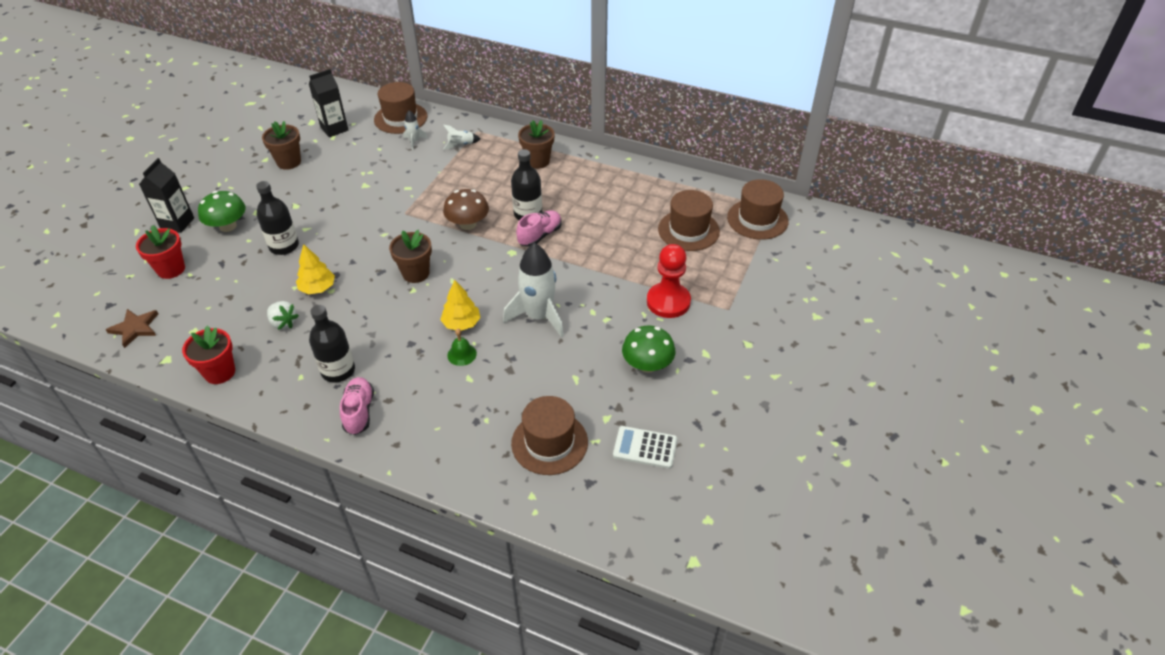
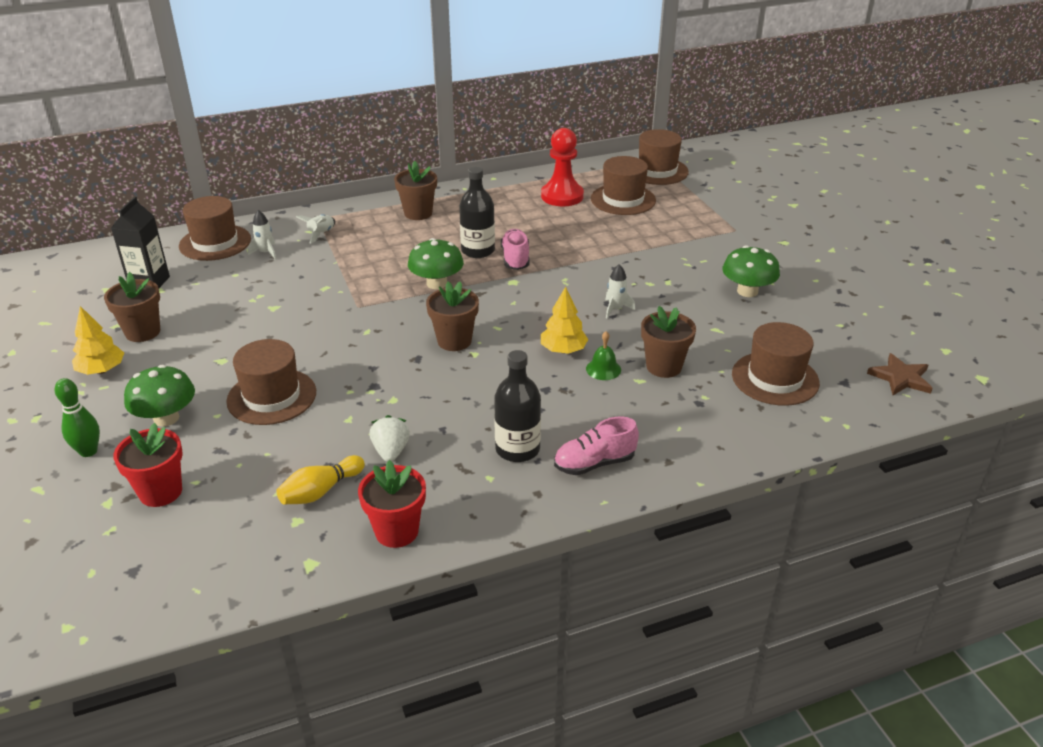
camera: 45 degrees left, 10 degrees down
brown star [106,309,158,348] -> brown star moved to [867,353,933,395]
black carton [139,158,194,233] -> green bowling pin [54,378,100,457]
black bottle [256,181,299,255] -> brown hat [226,339,316,425]
white strawberry [267,301,299,330] -> white strawberry turned 90 degrees counterclockwise [370,415,410,462]
yellow tree [296,244,335,294] -> yellow tree moved to [72,306,124,375]
pink shoe [340,377,374,435] -> pink shoe turned 60 degrees counterclockwise [554,417,639,475]
brown mushroom [443,189,489,230] -> green mushroom [408,238,464,289]
white rocket [503,243,564,337] -> white rocket [605,264,635,319], size x0.46
white calculator [613,426,677,469] -> none
red pawn [647,244,691,318] -> red pawn moved to [541,128,584,206]
none -> yellow bowling pin [276,455,365,504]
none -> brown flower pot [641,306,696,378]

